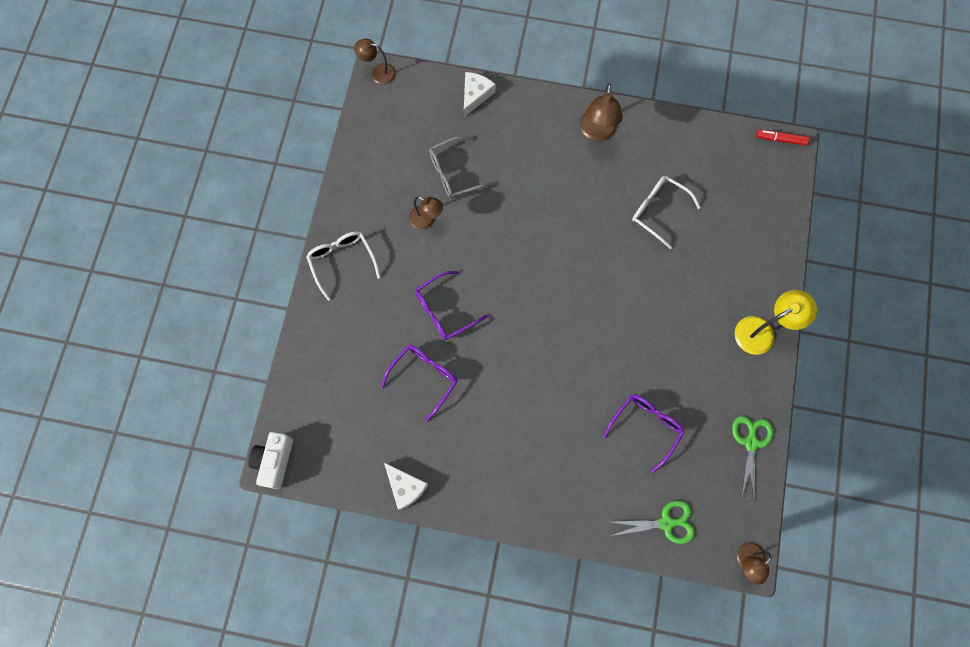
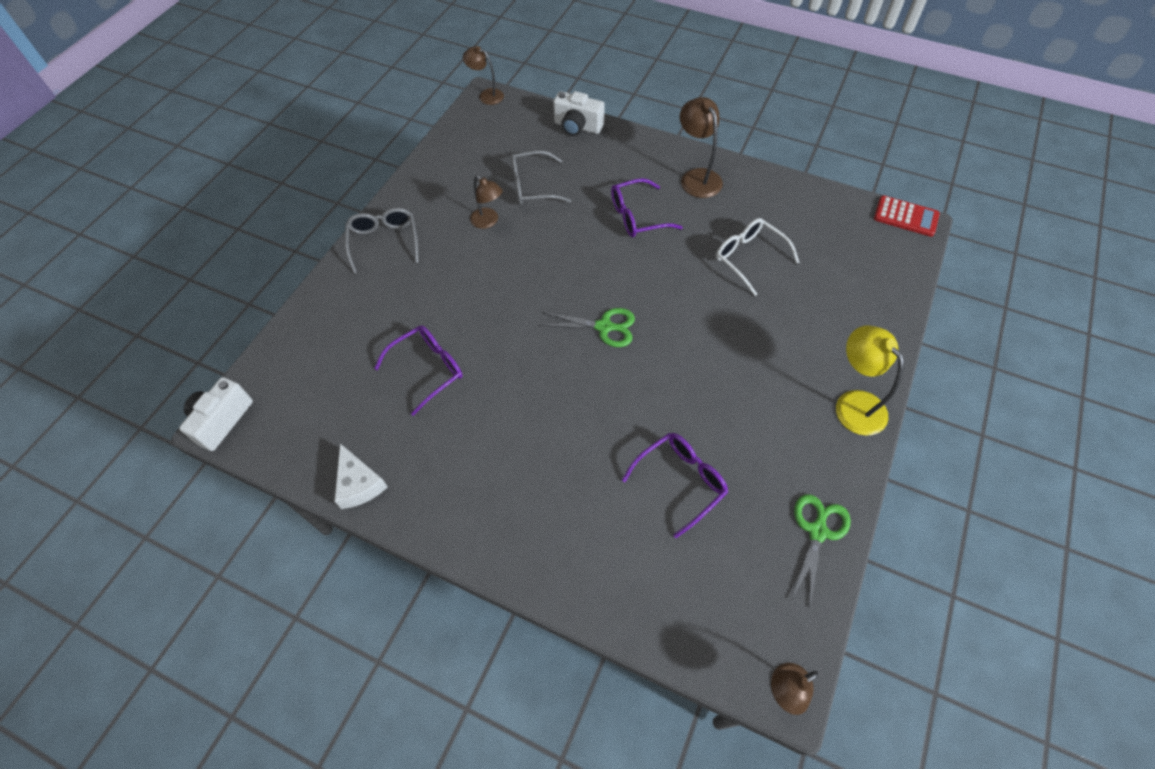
camera: 15 degrees right, 15 degrees down
white glasses [306,231,381,301] -> grey glasses [345,208,419,273]
purple glasses [415,271,487,340] -> purple glasses moved to [611,178,683,237]
white cheese [464,72,496,117] -> white camera [553,91,605,136]
brown lamp [580,84,623,141] -> brown lamp turned 135 degrees clockwise [680,97,723,198]
green scissors [611,500,695,544] -> green scissors moved to [539,308,635,347]
yellow lamp [735,290,817,355] -> yellow lamp turned 105 degrees counterclockwise [836,325,904,436]
red marker [756,130,809,146] -> red calculator [874,196,940,237]

